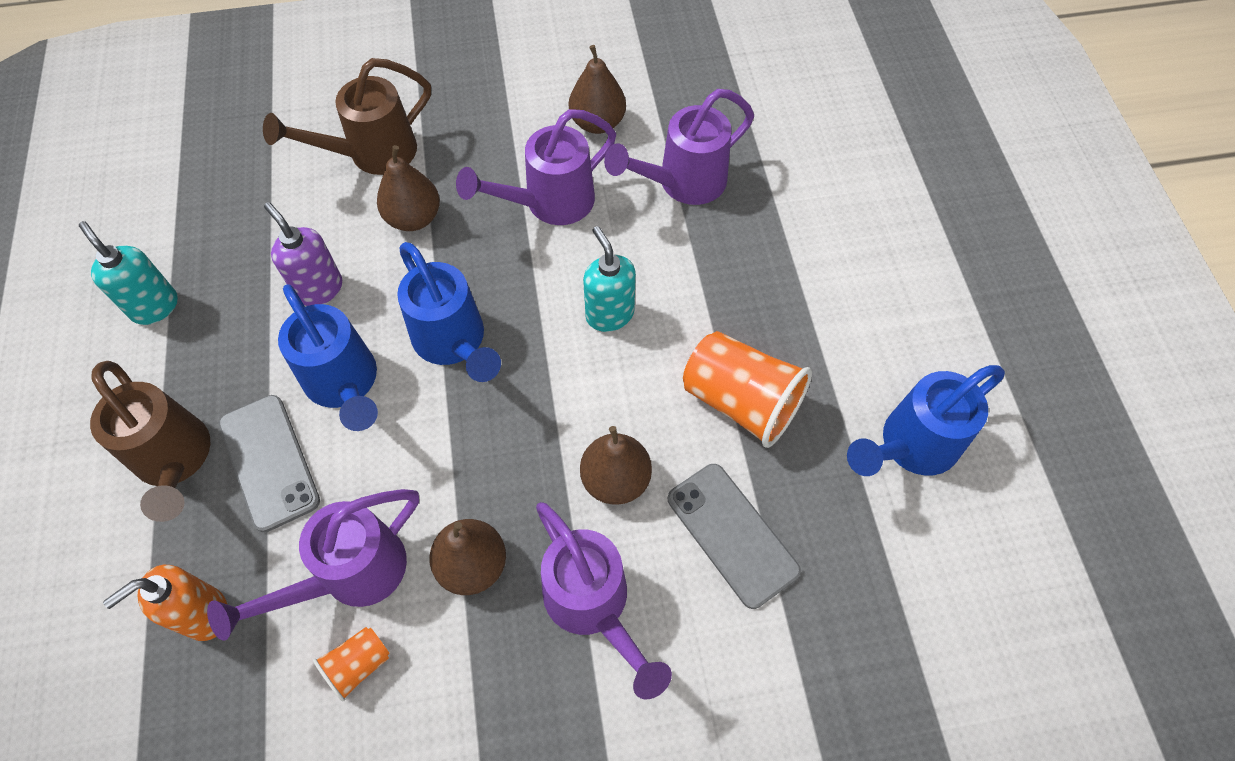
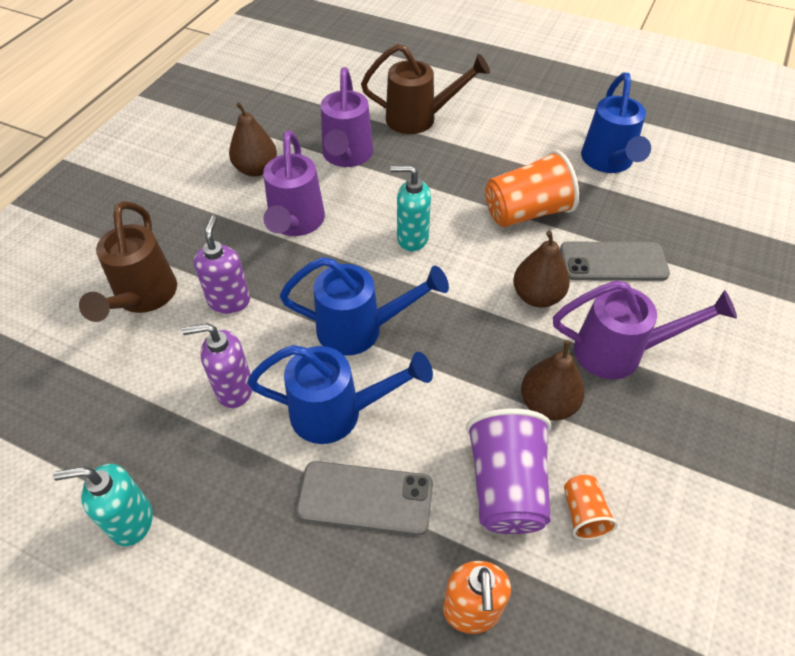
camera: 55 degrees left, 10 degrees down
brown watering can [90,361,210,522] -> brown watering can moved to [361,44,490,134]
purple watering can [207,489,419,641] -> purple cup [466,409,551,534]
brown pear [377,145,440,231] -> purple soap dispenser [194,216,250,314]

